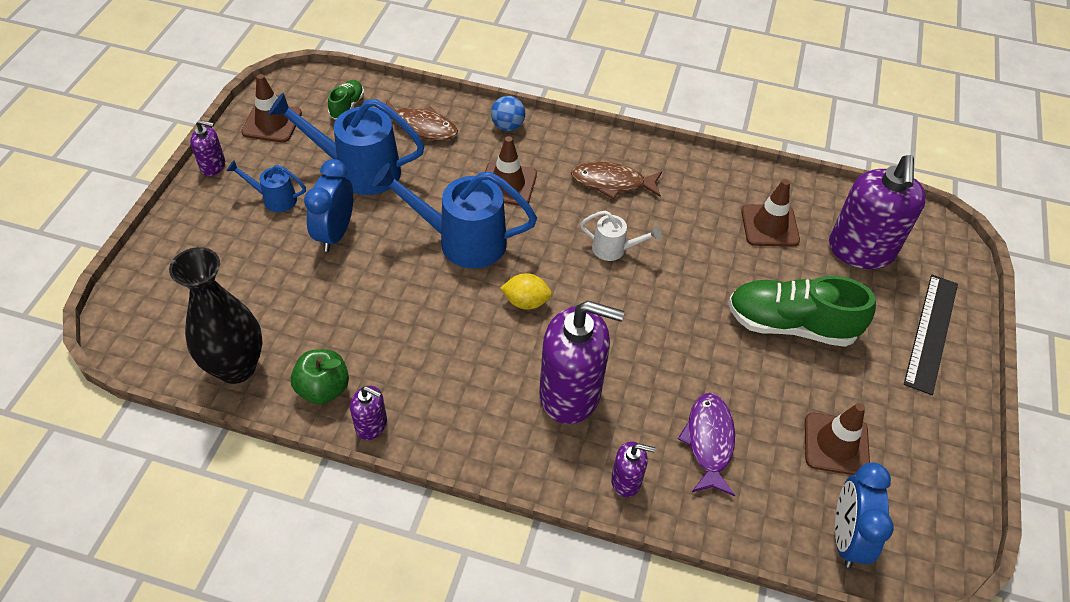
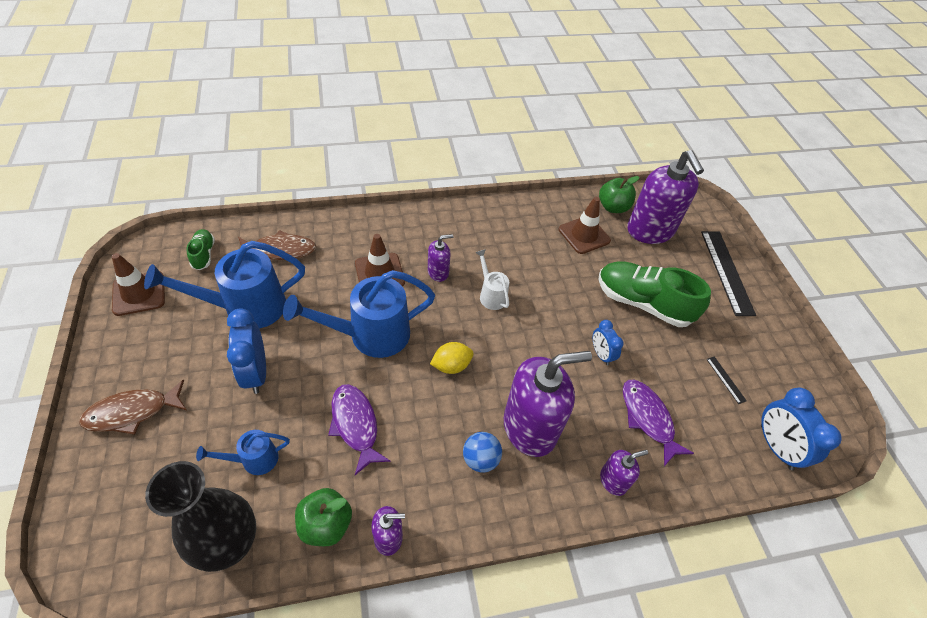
camera: 30 degrees left, 0 degrees up
purple soap dispenser [190,120,225,176] -> purple soap dispenser moved to [428,234,453,282]
blue watering can [227,160,306,212] -> blue watering can moved to [196,430,290,475]
blue ball [491,96,525,131] -> blue ball moved to [463,432,502,473]
brown fish [571,162,662,199] -> brown fish moved to [79,380,186,435]
white watering can [580,211,661,261] -> white watering can turned 105 degrees counterclockwise [475,249,509,310]
green shoe [728,276,876,347] -> green shoe turned 45 degrees clockwise [599,261,711,327]
brown traffic cone [805,403,870,475] -> black ruler [706,356,747,404]
none -> purple fish [328,384,391,475]
none -> blue clock [593,320,624,365]
none -> green apple [599,176,639,213]

